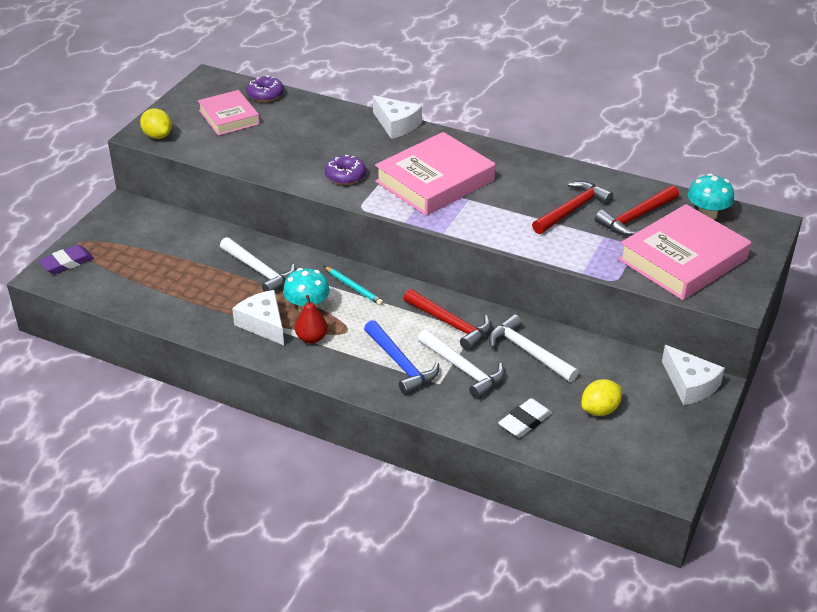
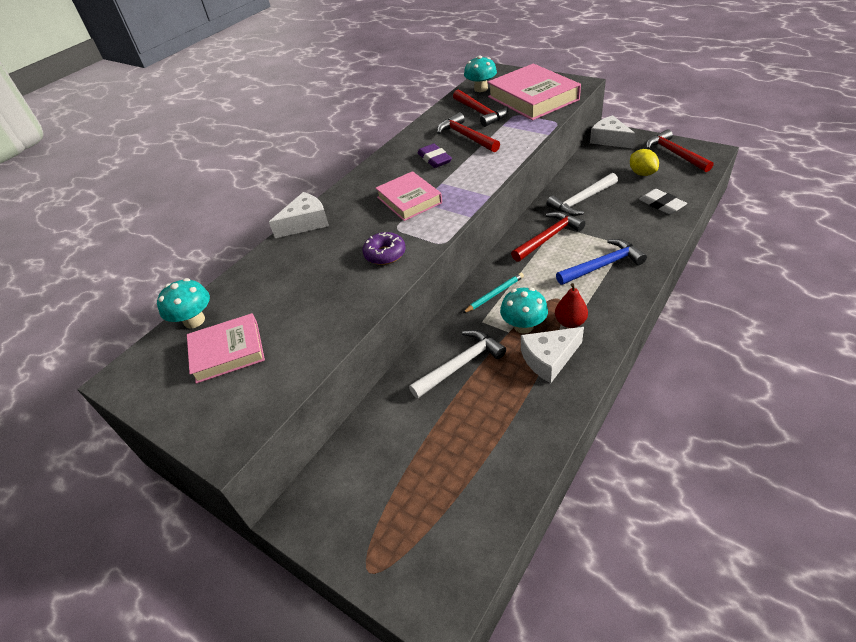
camera: 75 degrees left, 5 degrees up
purple eraser [39,245,94,274] -> purple eraser moved to [418,144,452,168]
yellow lemon [140,108,172,139] -> none
purple donut [246,75,284,102] -> turquoise mushroom [157,278,210,328]
pink book [375,132,495,216] -> pink book [375,171,442,221], size x0.62
white hammer [418,329,505,399] -> none
white cheese [662,345,725,405] -> white cheese turned 105 degrees counterclockwise [590,115,636,149]
none -> red hammer [646,129,713,172]

